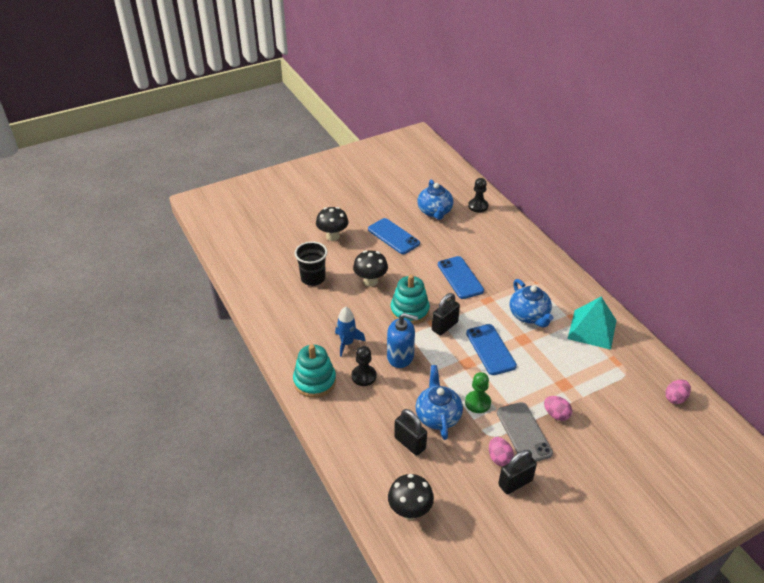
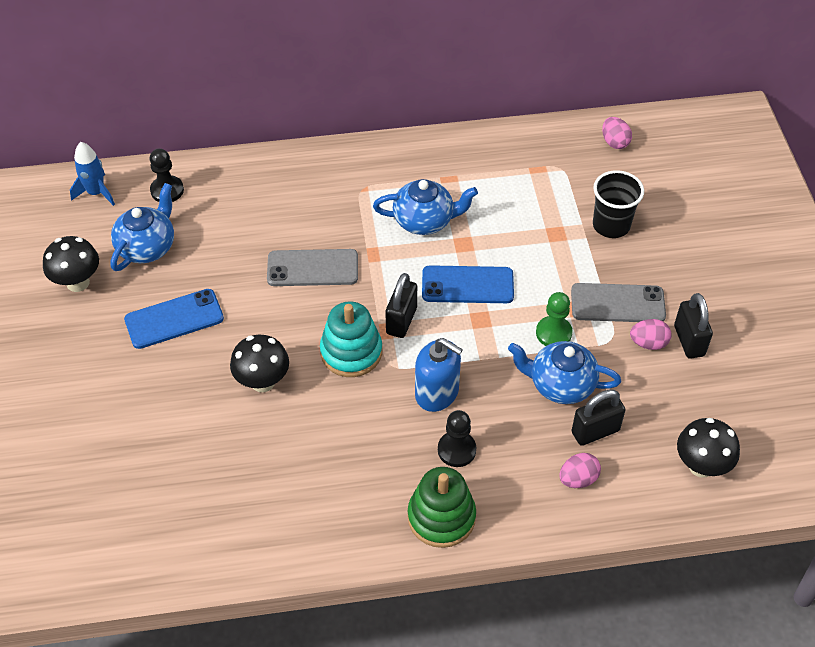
camera: 70 degrees left, 10 degrees up
turquoise stacking toy [293,345,336,398] -> green stacking toy [408,467,476,548]
black cup [295,241,327,286] -> black cup moved to [593,170,644,238]
black mushroom [316,207,349,241] -> black mushroom moved to [43,236,99,292]
blue rocket [335,307,366,357] -> blue rocket moved to [70,142,115,206]
blue soap dispenser [387,313,418,368] -> blue soap dispenser turned 90 degrees clockwise [415,338,463,412]
blue teapot [417,180,453,220] -> blue teapot turned 75 degrees counterclockwise [111,183,174,271]
black padlock [432,293,460,335] -> black padlock turned 45 degrees clockwise [385,273,417,338]
blue phone [438,256,484,299] -> grey phone [267,249,358,286]
pink egg [544,396,572,421] -> pink egg moved to [559,453,601,488]
turquoise pyramid [568,297,617,350] -> none

